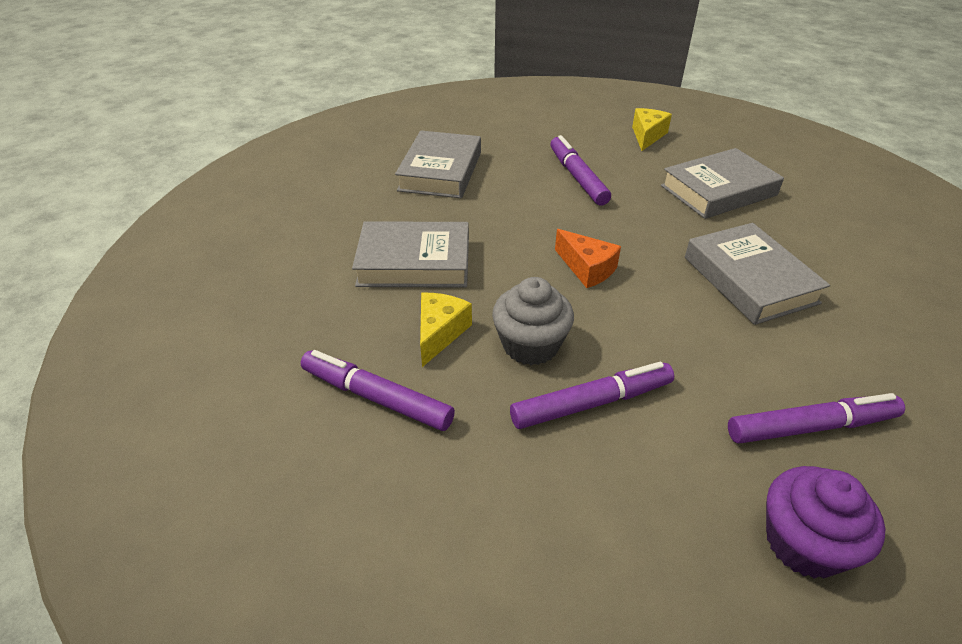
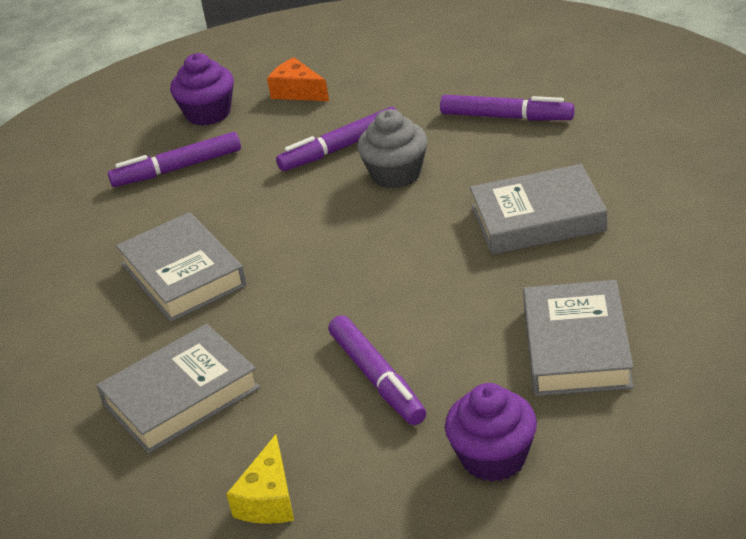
camera: 175 degrees right, 5 degrees down
yellow cheese [420,293,472,367] -> none
orange cheese [555,229,621,288] -> orange cheese moved to [267,57,329,101]
none -> purple cupcake [445,383,537,482]

